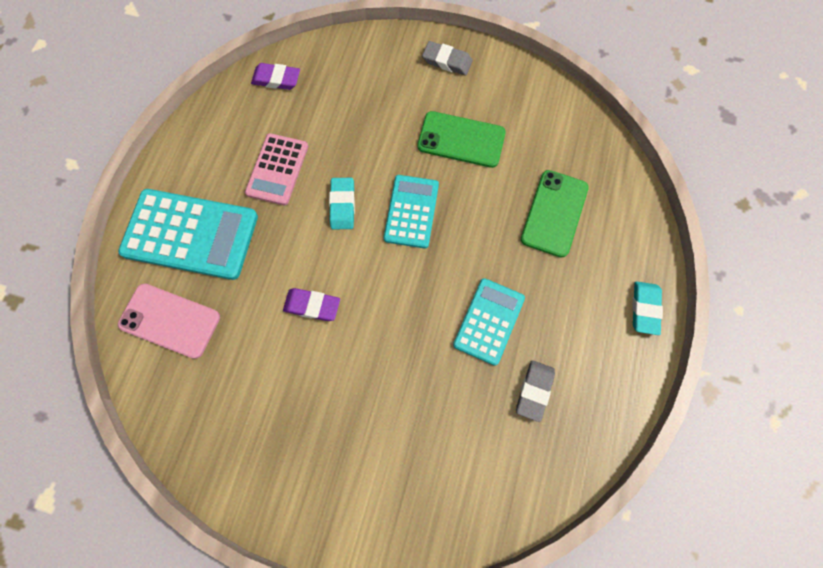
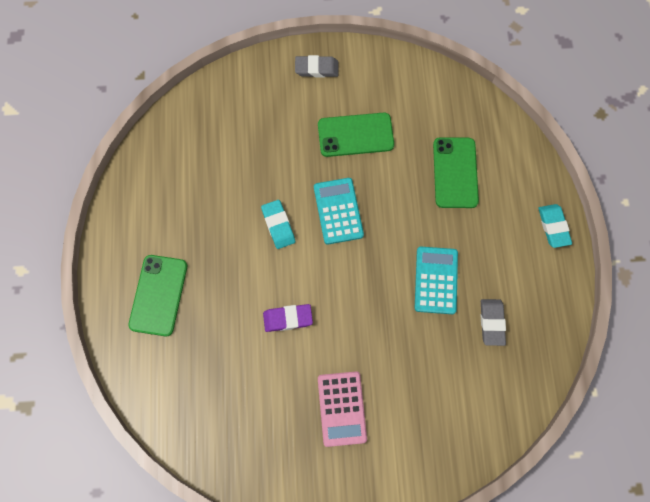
camera: 20 degrees left, 0 degrees up
turquoise calculator [118,189,258,280] -> green phone [128,255,187,336]
pink phone [118,283,220,359] -> none
pink calculator [245,133,308,205] -> pink calculator moved to [318,371,367,447]
purple eraser [251,63,300,90] -> none

